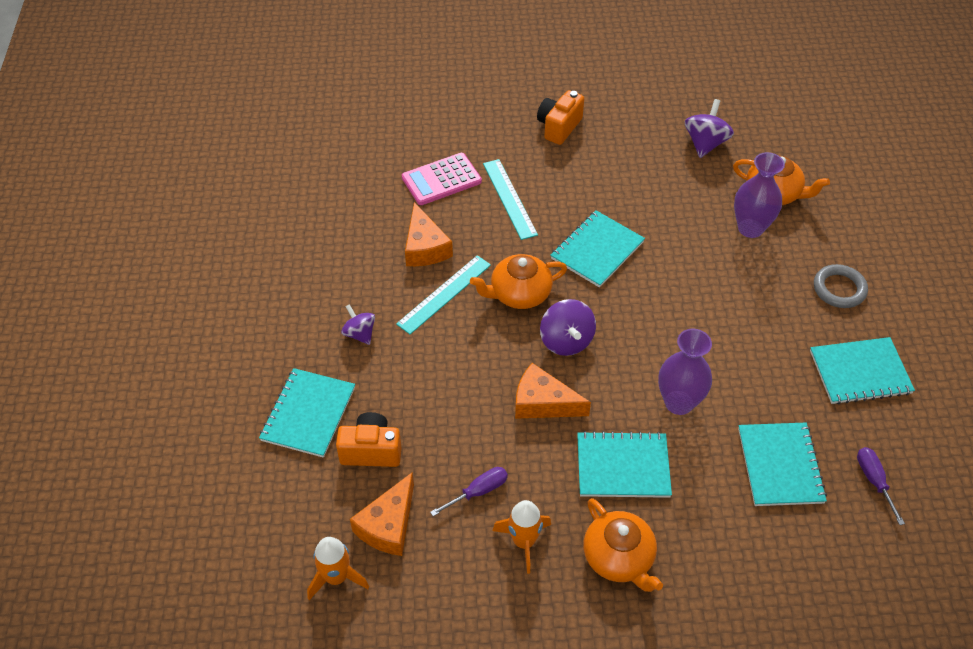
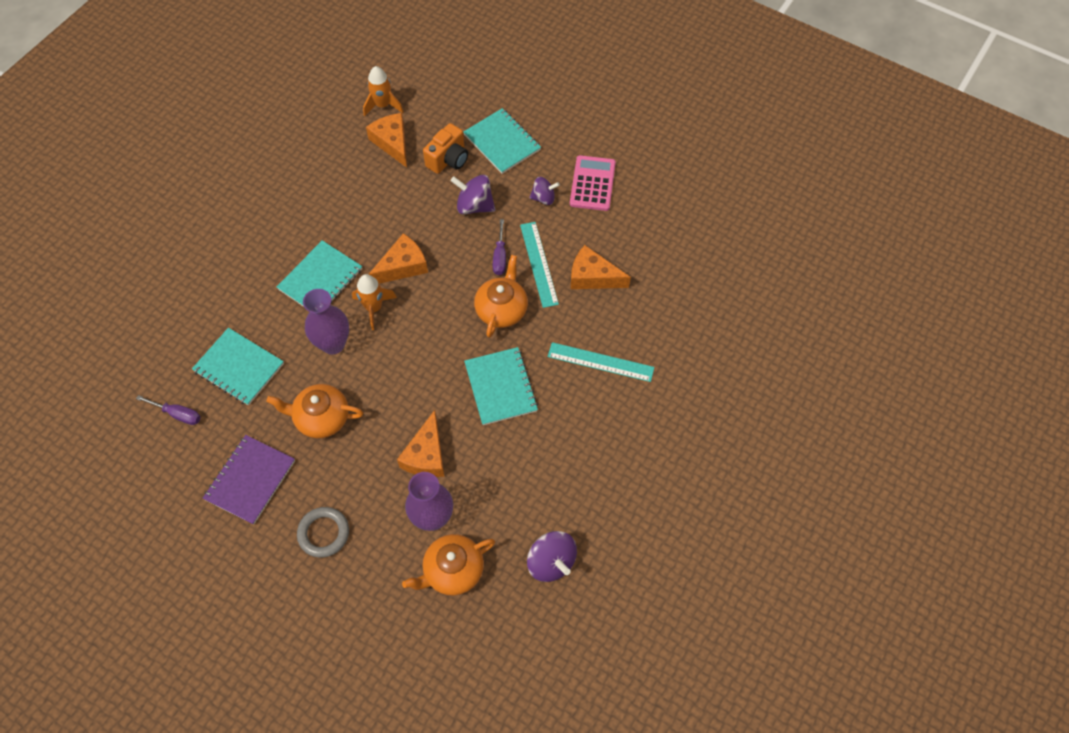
camera: 125 degrees right, 10 degrees up
pink calculator [402,153,482,205] -> pink calculator moved to [570,155,616,211]
purple screwdriver [430,467,508,516] -> purple screwdriver moved to [493,219,506,275]
orange rocket [493,500,551,574] -> orange rocket moved to [352,274,397,330]
orange camera [537,90,584,145] -> none
purple spinning top [540,299,596,356] -> purple spinning top moved to [450,175,495,214]
orange teapot [583,498,663,592] -> orange teapot moved to [266,384,364,438]
turquoise notebook [810,337,915,405] -> purple notebook [203,435,295,525]
none -> orange cheese [397,410,444,477]

